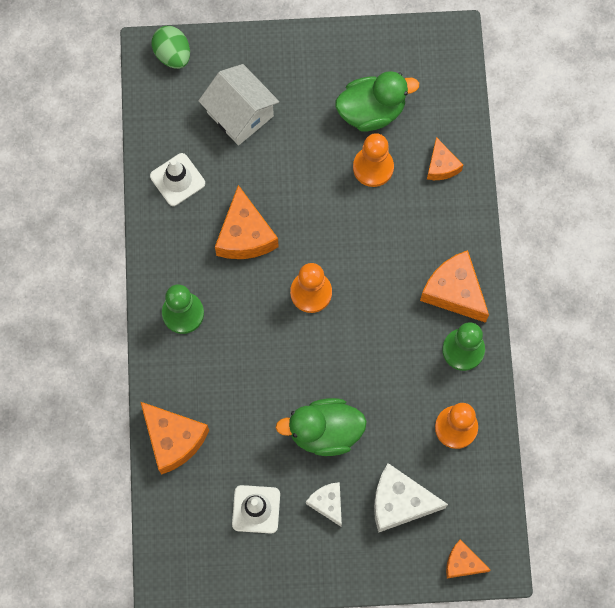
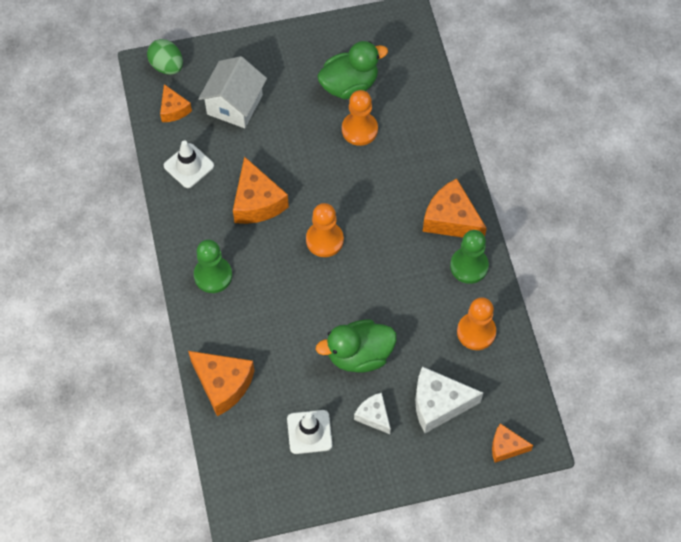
camera: 10 degrees left, 10 degrees down
white house [198,64,279,145] -> white house turned 75 degrees clockwise [198,56,267,128]
orange cheese [427,137,463,180] -> orange cheese moved to [160,84,192,122]

